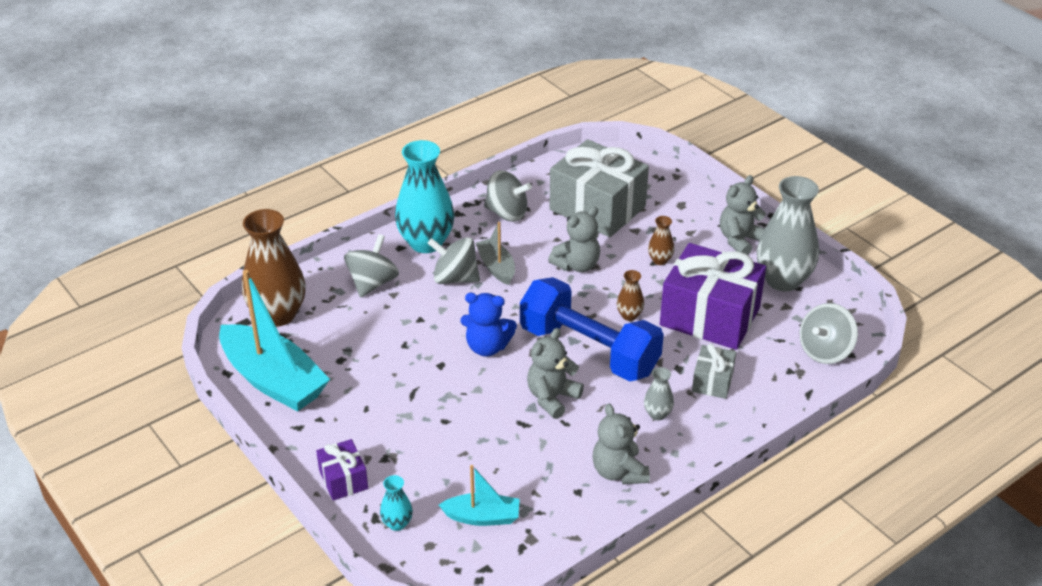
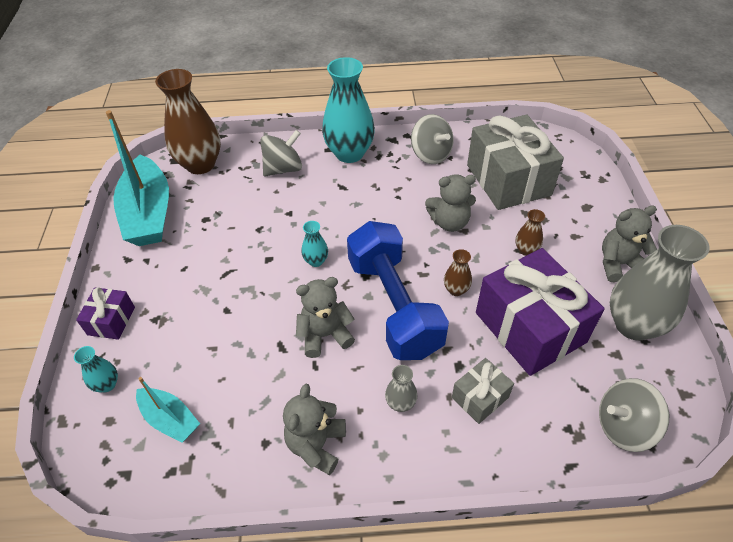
camera: 35 degrees right, 10 degrees up
grey spinning top [427,237,480,284] -> none
blue teddy bear [460,293,517,357] -> turquoise vase [301,221,328,267]
grey boat [476,222,515,285] -> none

